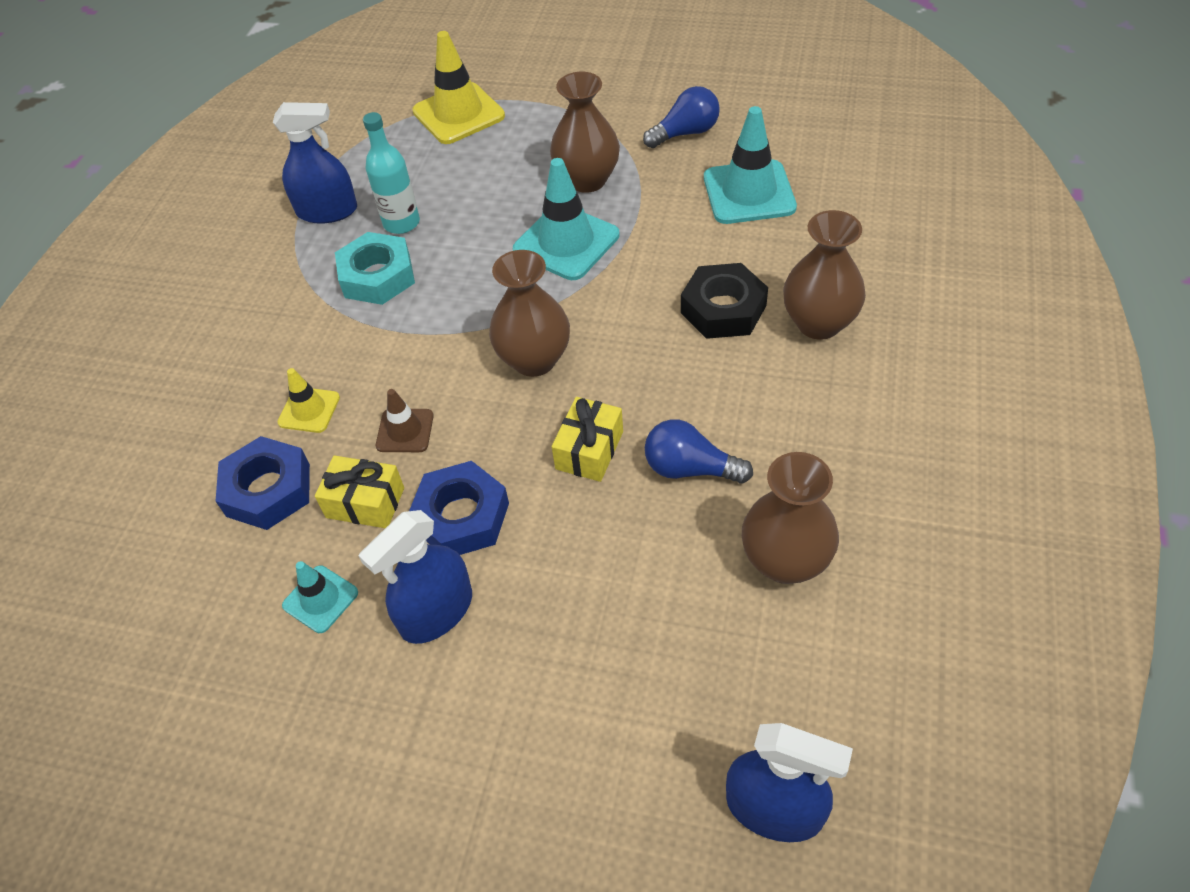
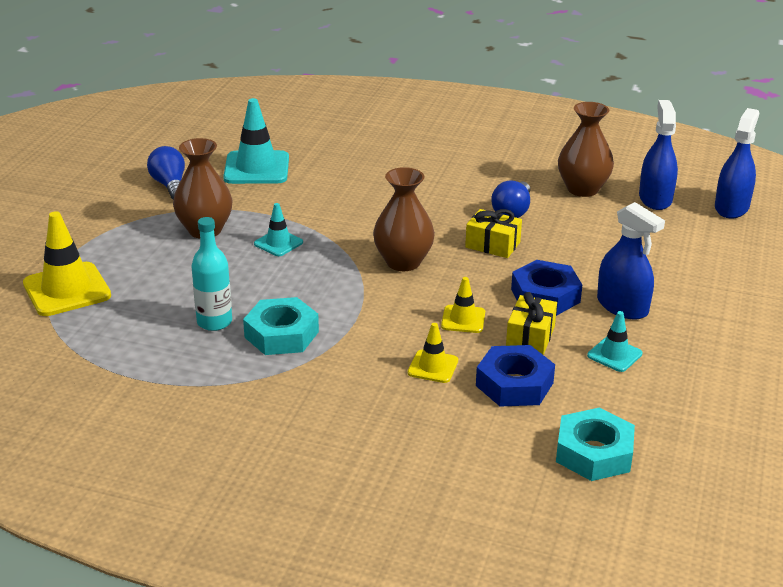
camera: 90 degrees left, 20 degrees down
blue spray bottle [273,102,357,224] -> blue spray bottle moved to [639,100,678,210]
brown traffic cone [376,389,434,452] -> yellow traffic cone [441,277,485,333]
turquoise traffic cone [513,158,620,280] -> turquoise traffic cone [254,203,303,256], size x0.55
black nut [681,263,768,339] -> none
brown vase [783,210,866,340] -> none
none -> turquoise nut [556,408,635,481]

